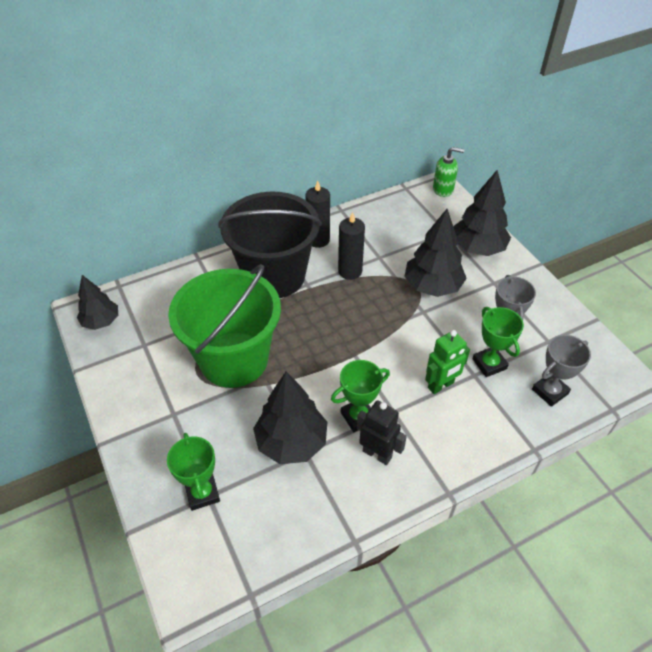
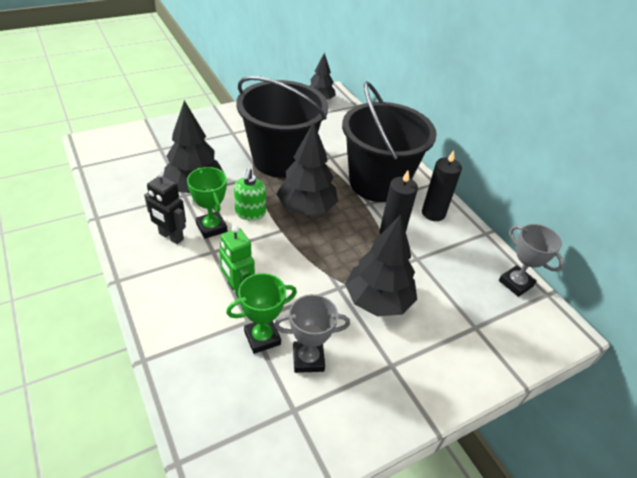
camera: 85 degrees right, 5 degrees down
green trophy [167,433,220,511] -> none
green bucket [168,264,281,388] -> black bucket [236,76,328,178]
black robot [357,401,407,465] -> black robot turned 90 degrees clockwise [144,171,186,244]
green soap dispenser [433,147,464,197] -> green soap dispenser moved to [234,168,266,221]
black tree [453,170,511,256] -> black tree moved to [277,122,338,215]
grey trophy [532,335,591,407] -> grey trophy moved to [499,224,564,297]

